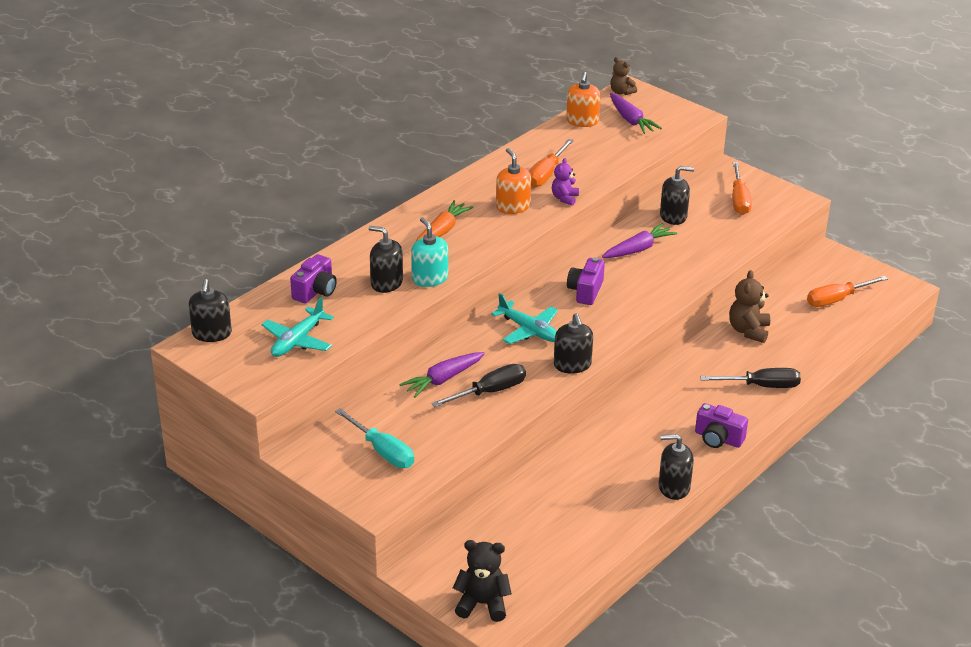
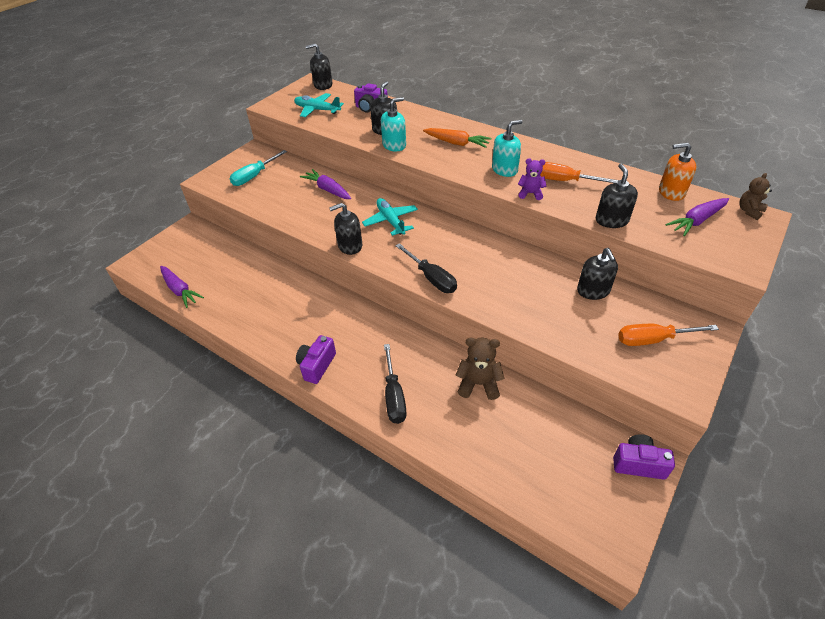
camera: 85 degrees right, 10 degrees up
black screwdriver [431,364,526,407] -> black screwdriver moved to [396,243,457,293]
black teddy bear [453,540,512,622] -> none
turquoise plane [491,293,558,344] -> turquoise plane turned 120 degrees clockwise [362,198,418,236]
orange soap dispenser [496,148,531,214] -> turquoise soap dispenser [492,120,522,177]
purple camera [567,257,605,305] -> purple camera moved to [613,434,675,480]
purple carrot [602,223,677,258] -> purple carrot moved to [160,266,204,308]
black soap dispenser [659,434,694,500] -> black soap dispenser moved to [596,164,638,228]
orange screwdriver [807,276,888,307] -> none

